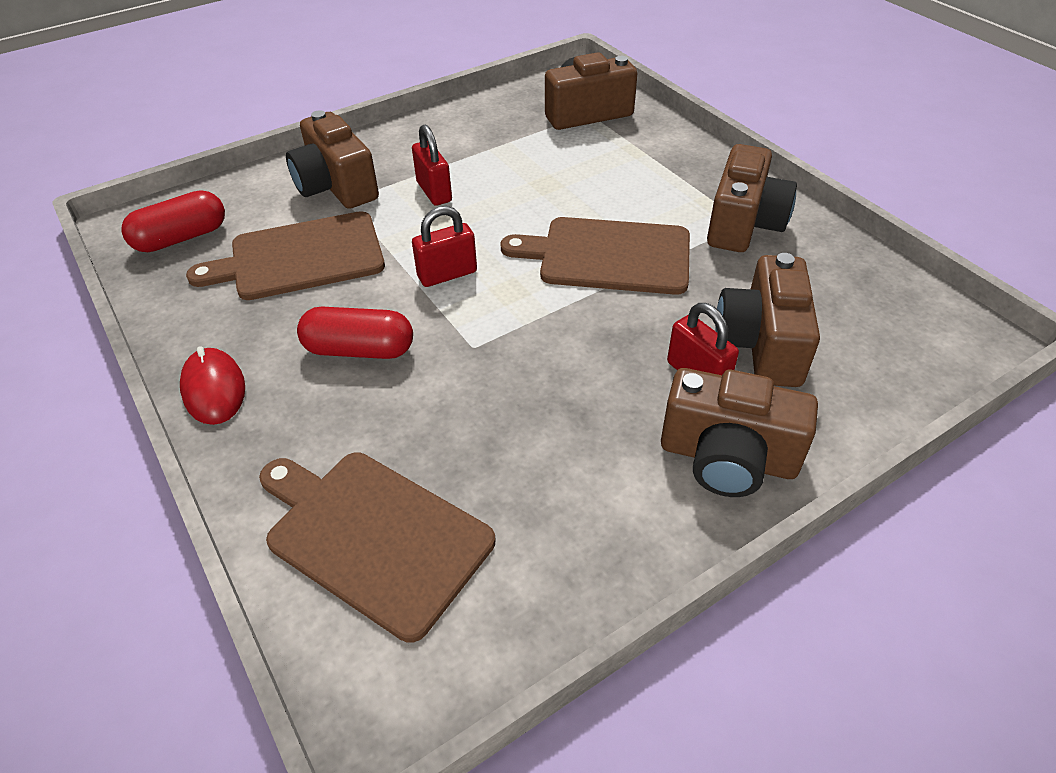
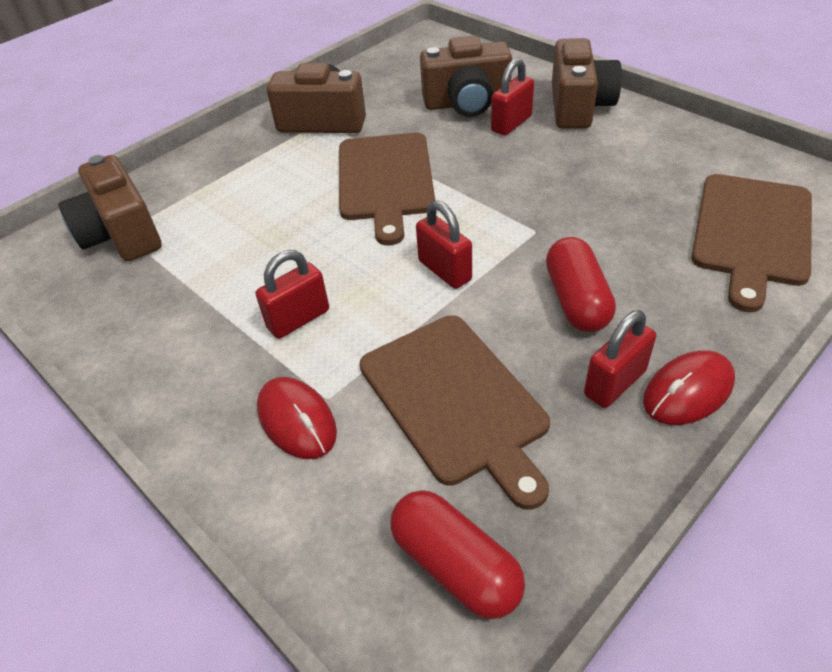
camera: 100 degrees left, 0 degrees up
brown camera [286,110,379,209] -> red mouse [257,377,337,459]
none -> red padlock [584,310,656,408]

